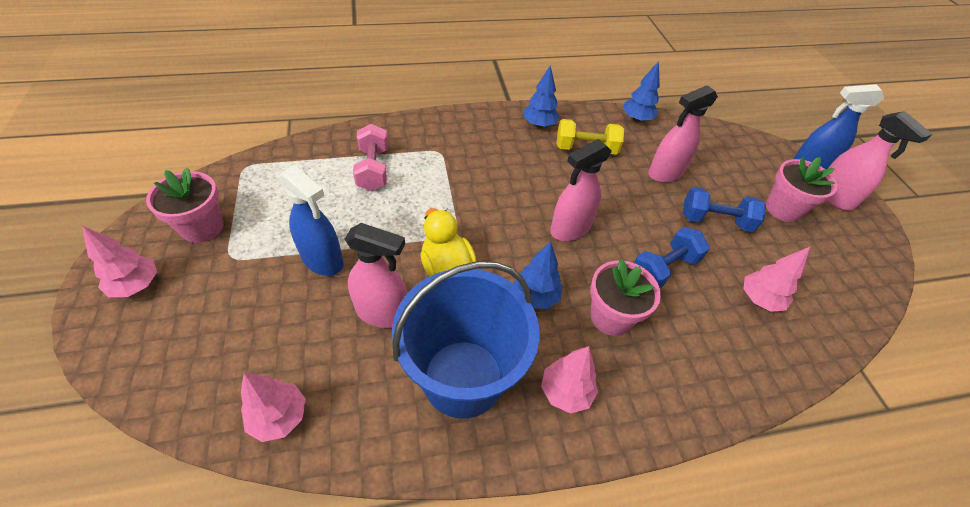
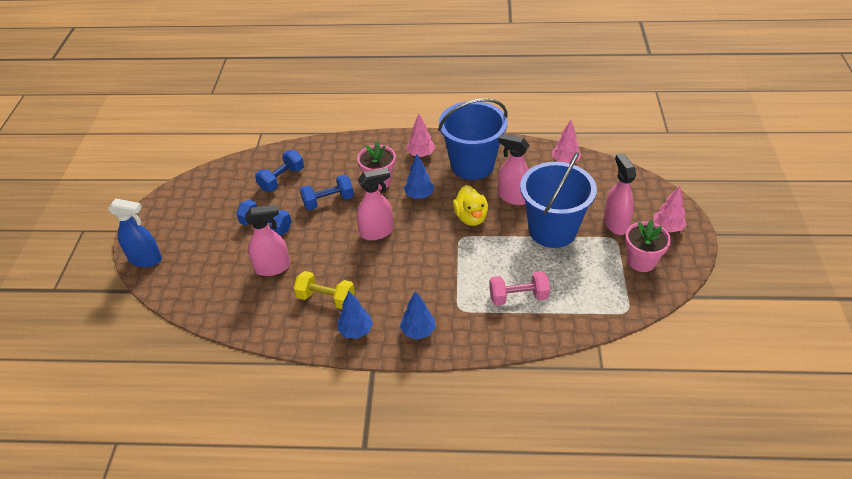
camera: 160 degrees left, 5 degrees down
blue spray bottle [279,165,344,276] -> blue bucket [520,152,597,248]
pink dumbbell [353,124,388,191] -> pink dumbbell turned 75 degrees clockwise [489,271,550,306]
blue tree [623,61,660,122] -> blue tree moved to [400,291,436,339]
pink tree [744,247,810,312] -> blue dumbbell [255,150,304,191]
pink flower pot [766,157,838,222] -> none
pink spray bottle [827,111,933,211] -> pink spray bottle moved to [604,153,636,235]

